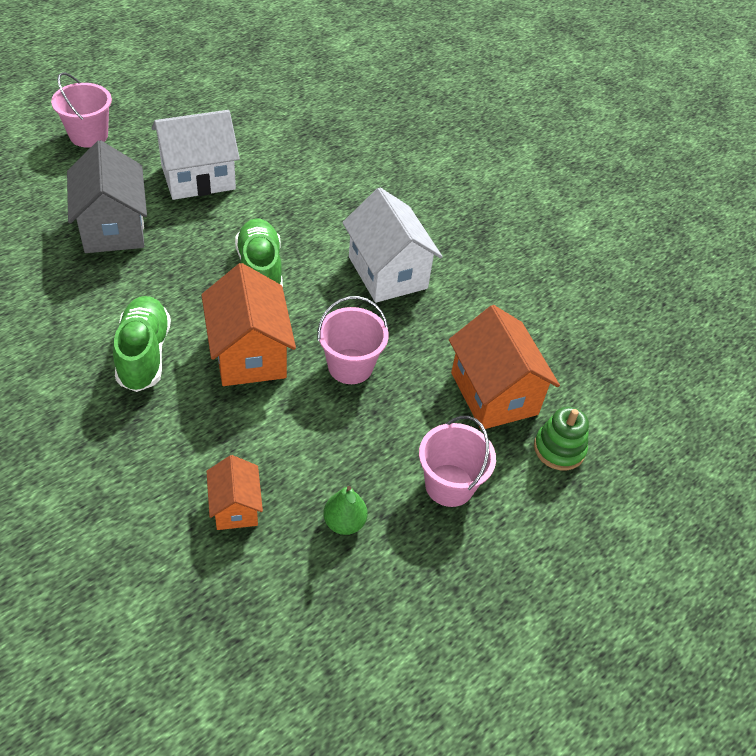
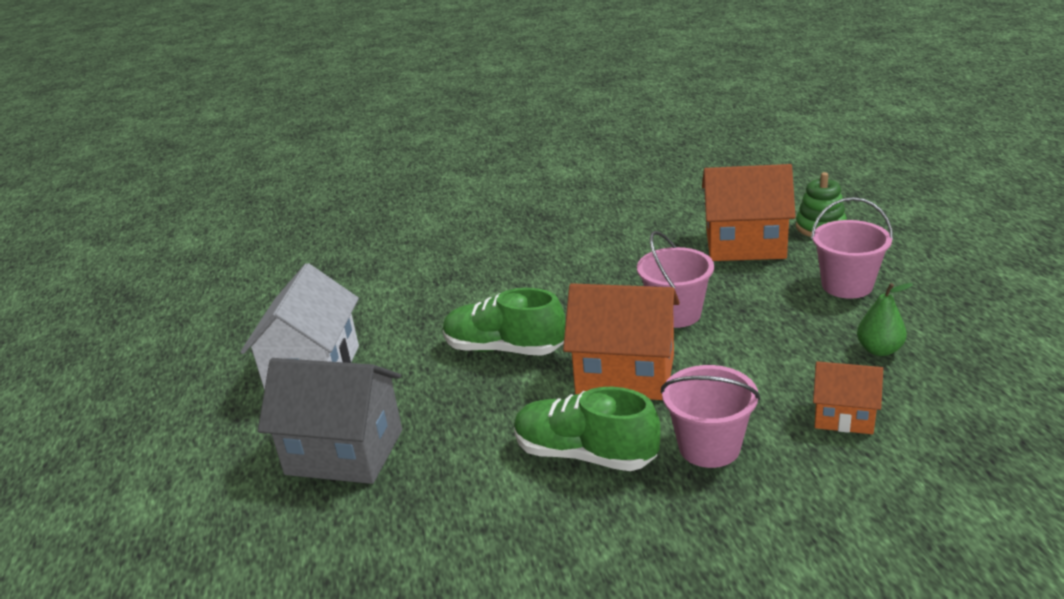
camera: 55 degrees left, 20 degrees down
pink bucket [51,72,112,147] -> pink bucket moved to [660,365,760,468]
white house [342,187,443,303] -> none

